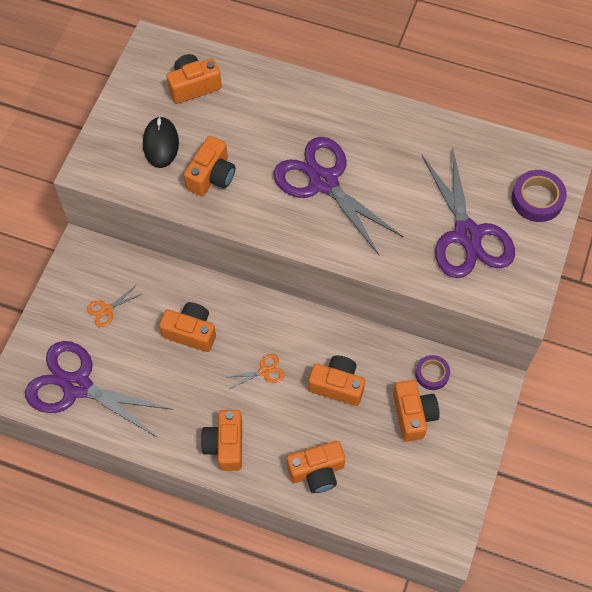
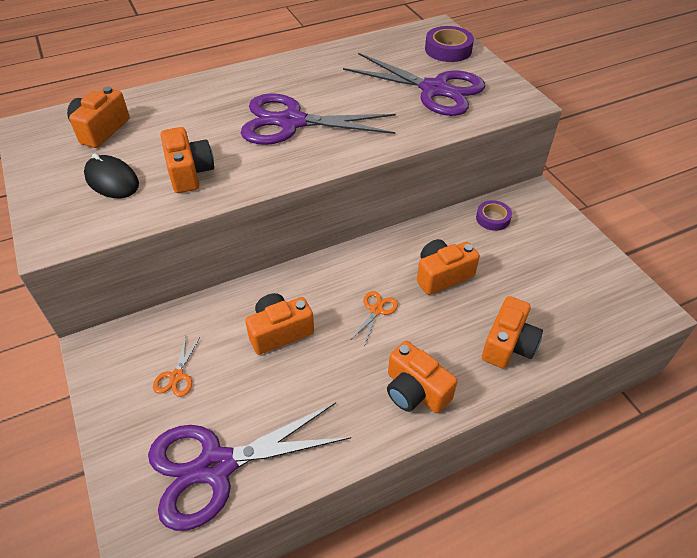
camera: 45 degrees left, 15 degrees down
orange camera [393,380,440,442] -> none

